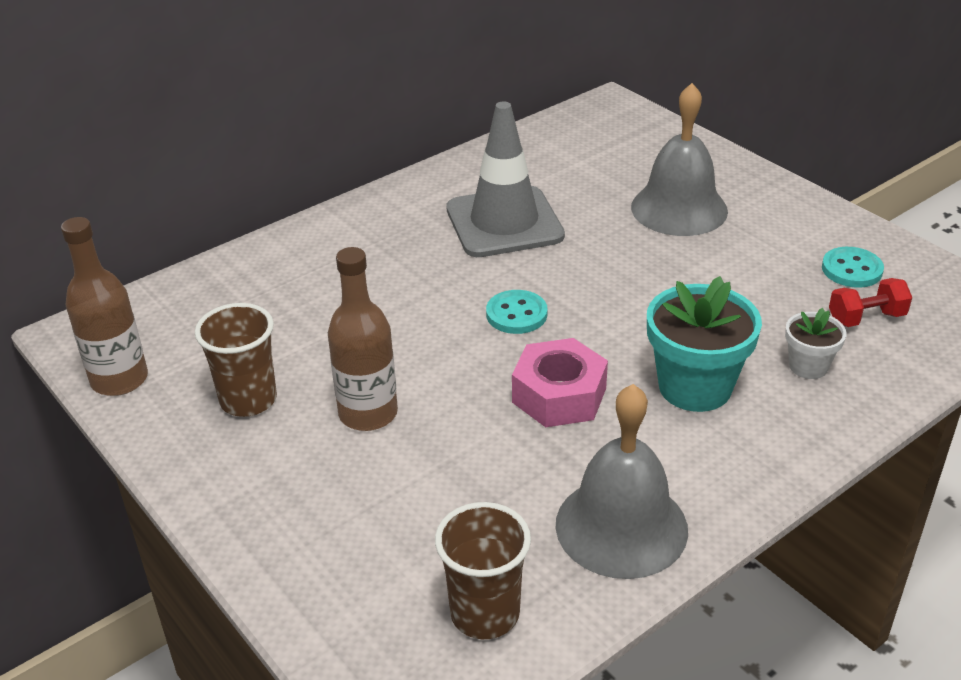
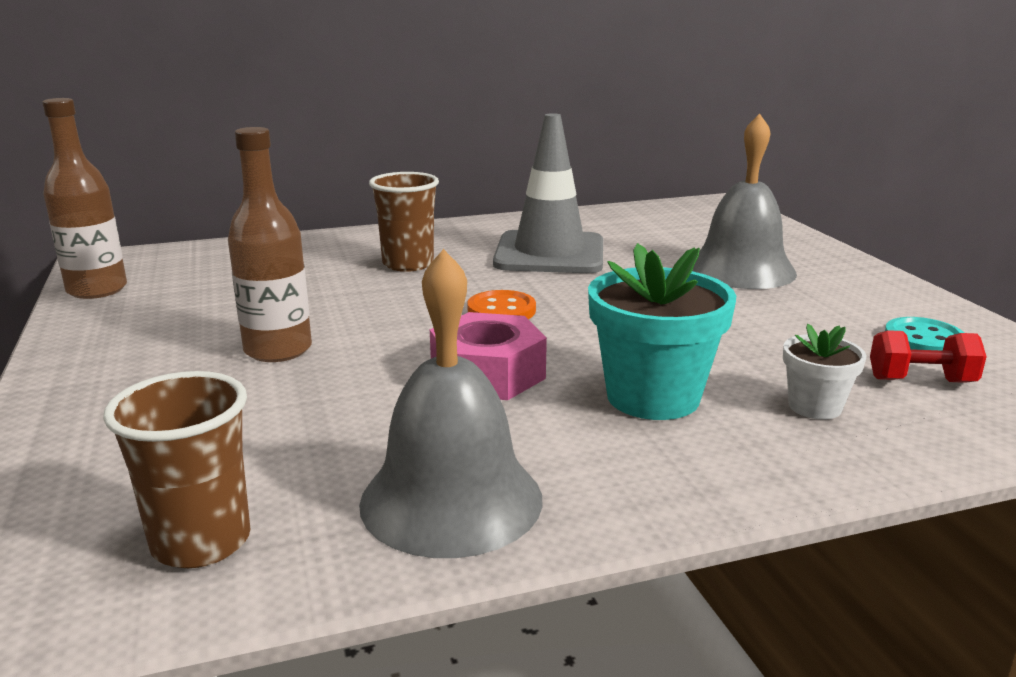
camera: 20 degrees right, 15 degrees down
brown cup [195,303,277,417] -> brown cup moved to [369,172,439,272]
turquoise button [486,290,548,334] -> orange button [467,290,536,319]

